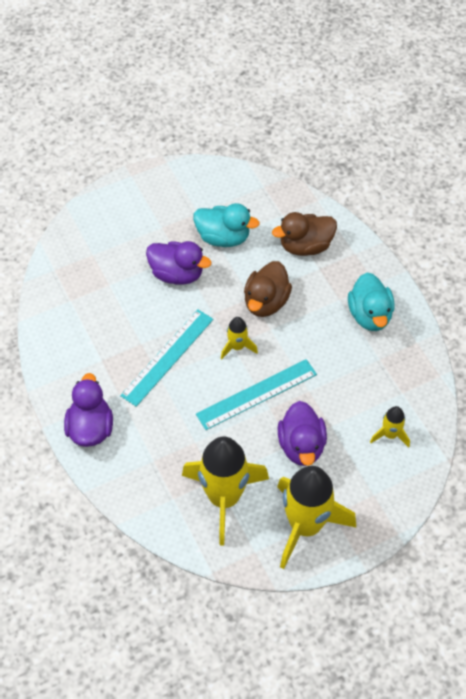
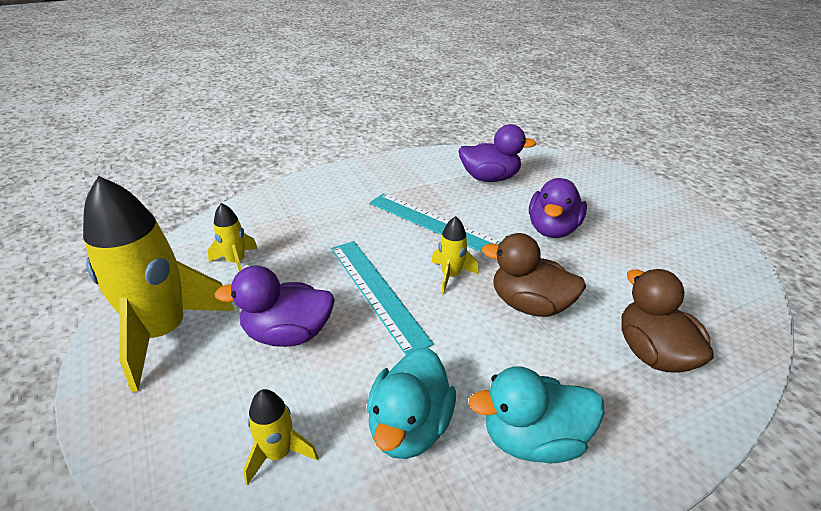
camera: 90 degrees right, 20 degrees down
purple duck [64,373,113,447] -> purple duck moved to [458,124,536,182]
yellow rocket [182,436,269,545] -> yellow rocket [207,203,258,272], size x0.46
turquoise duck [193,203,260,247] -> turquoise duck moved to [367,347,456,459]

